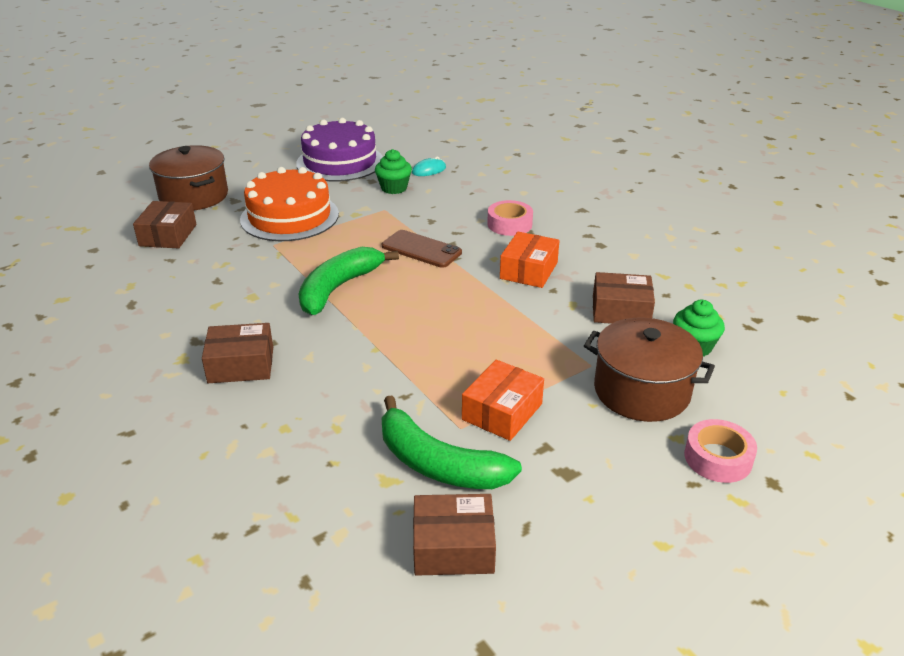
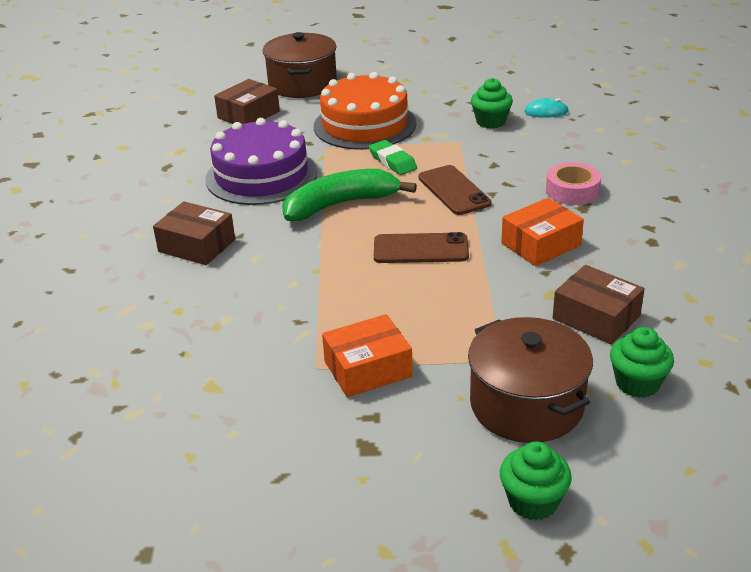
camera: 35 degrees right, 0 degrees up
purple cake [296,118,383,182] -> purple cake moved to [205,118,317,205]
green banana [381,395,522,489] -> none
brown box [413,494,496,576] -> none
pink tape [684,419,757,483] -> green cupcake [500,441,572,521]
none -> green eraser [369,140,417,175]
none -> brown phone [374,232,469,263]

